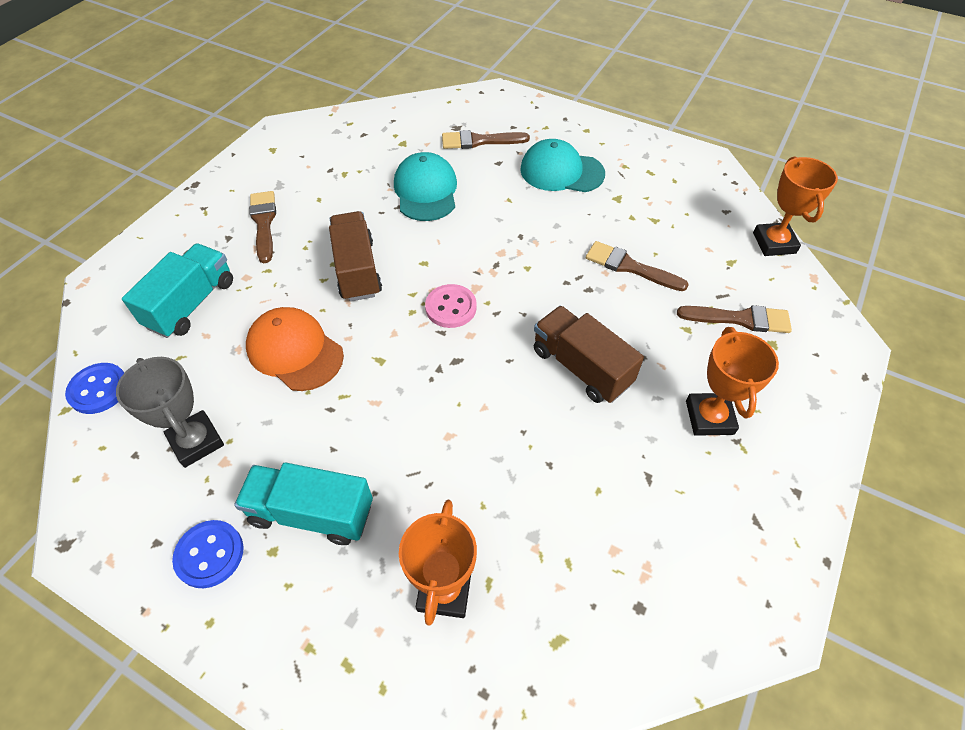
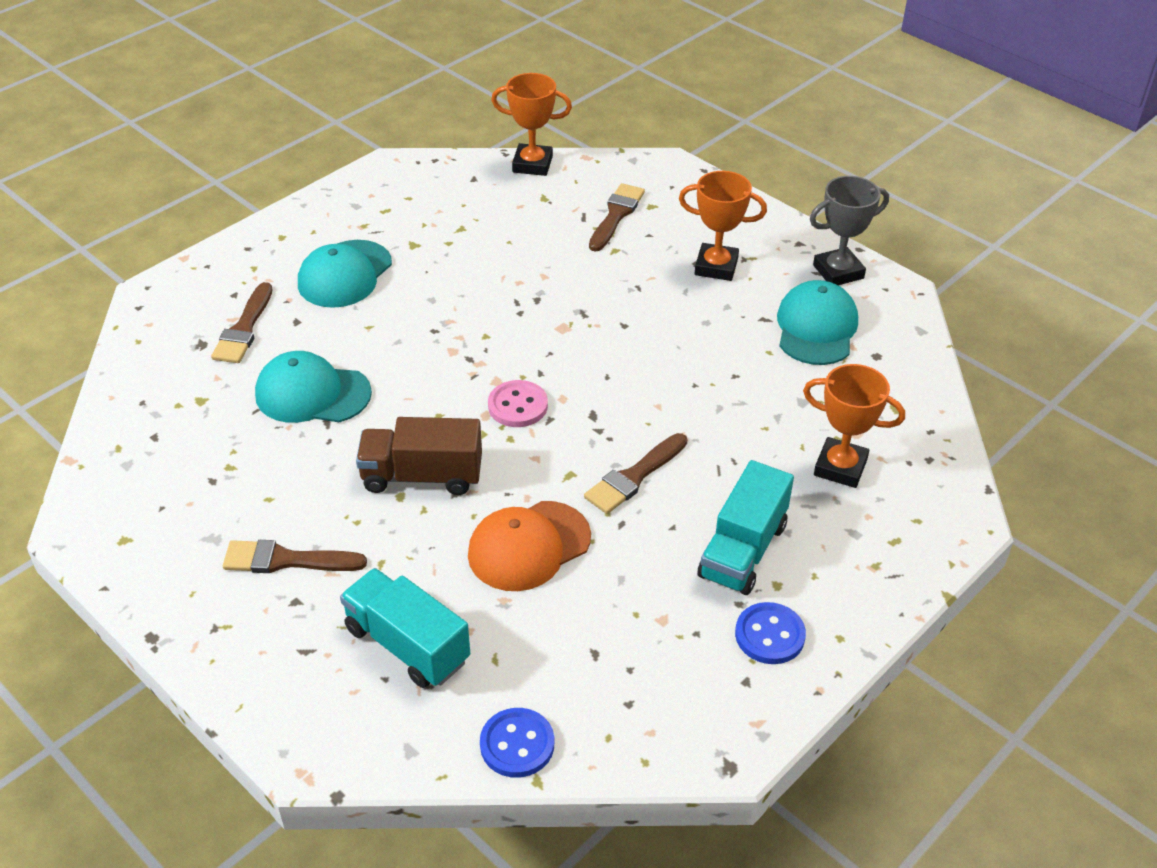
camera: 75 degrees left, 10 degrees down
grey trophy [116,357,224,468] -> grey trophy moved to [810,176,889,285]
brown truck [534,306,644,403] -> none
brown brush [586,241,689,291] -> brown brush moved to [584,433,687,514]
none -> turquoise cap [777,280,858,365]

